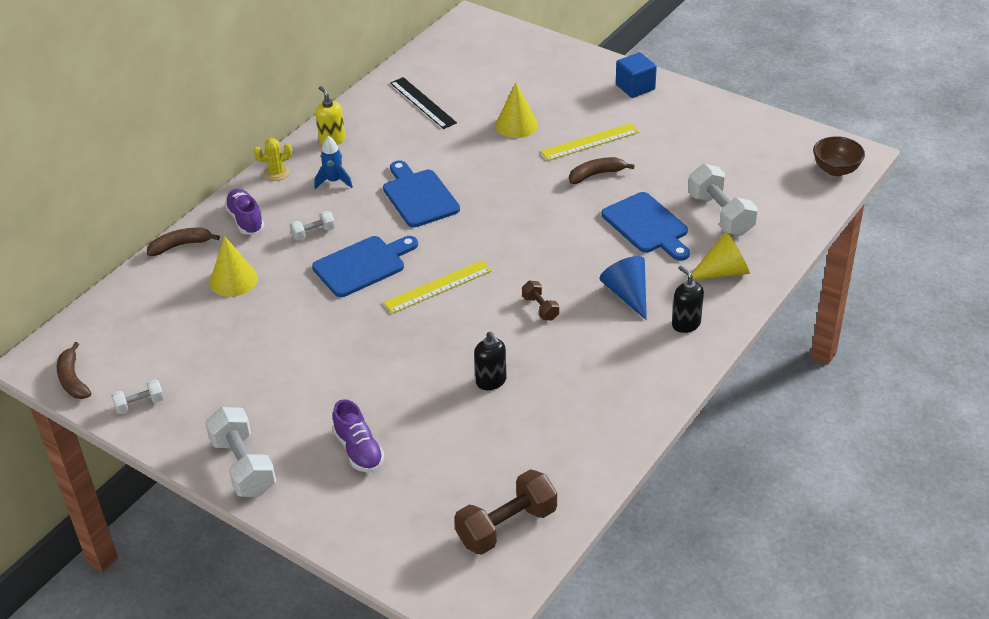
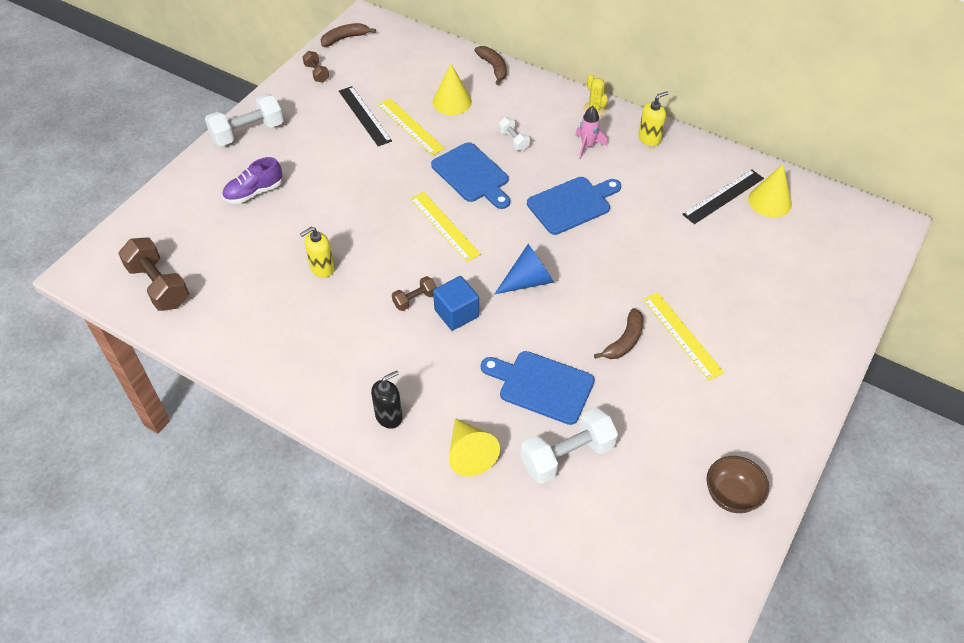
camera: 85 degrees right, 10 degrees up
white dumbbell [111,379,164,414] -> brown dumbbell [302,51,329,82]
purple shoe [224,189,264,234] -> none
blue rocket [314,136,353,189] -> pink rocket [575,106,607,159]
black soap dispenser [474,331,507,390] -> yellow soap dispenser [300,227,334,278]
yellow cone [495,82,538,138] -> yellow cone moved to [748,164,792,218]
brown banana [569,157,635,184] -> brown banana turned 60 degrees clockwise [594,308,643,359]
blue cone [599,256,647,320] -> blue cone moved to [495,244,554,294]
blue cutting board [602,192,690,261] -> blue cutting board turned 60 degrees clockwise [481,351,595,425]
blue cube [616,52,657,98] -> blue cube moved to [433,276,479,331]
brown bowl [813,136,865,176] -> brown bowl moved to [706,456,769,513]
none -> black ruler [339,86,392,146]
none -> yellow ruler [378,98,445,156]

